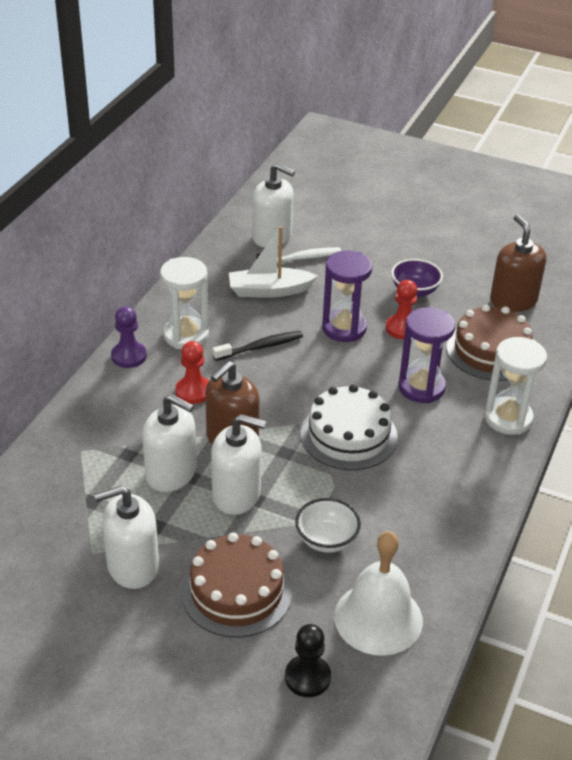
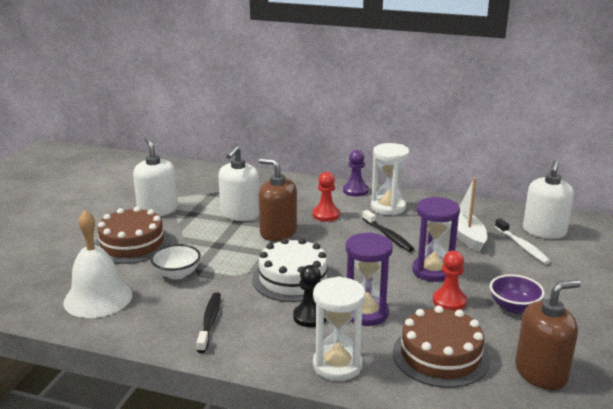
camera: 85 degrees right, 15 degrees down
white soap dispenser [211,414,266,515] -> none
black pawn [285,624,331,697] -> black pawn moved to [293,265,327,327]
none -> black toothbrush [197,292,221,353]

